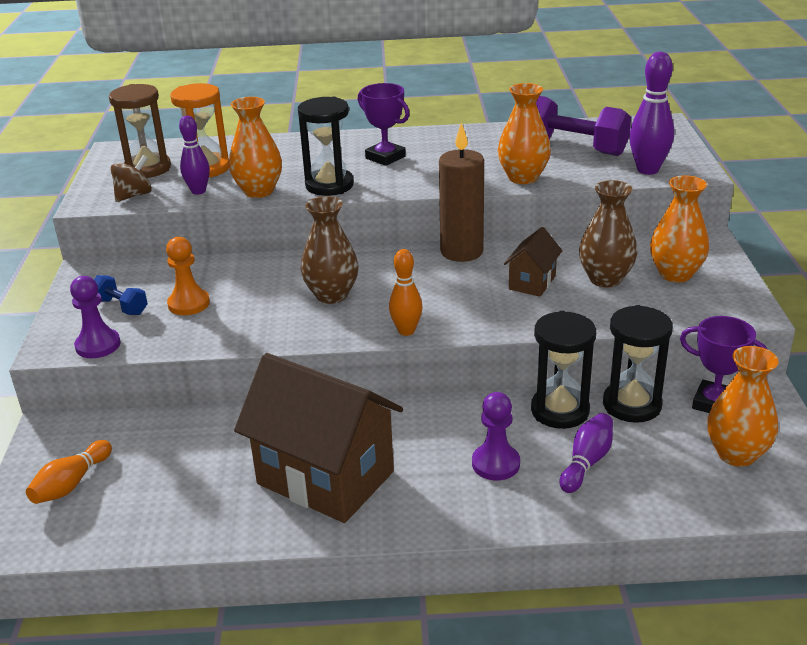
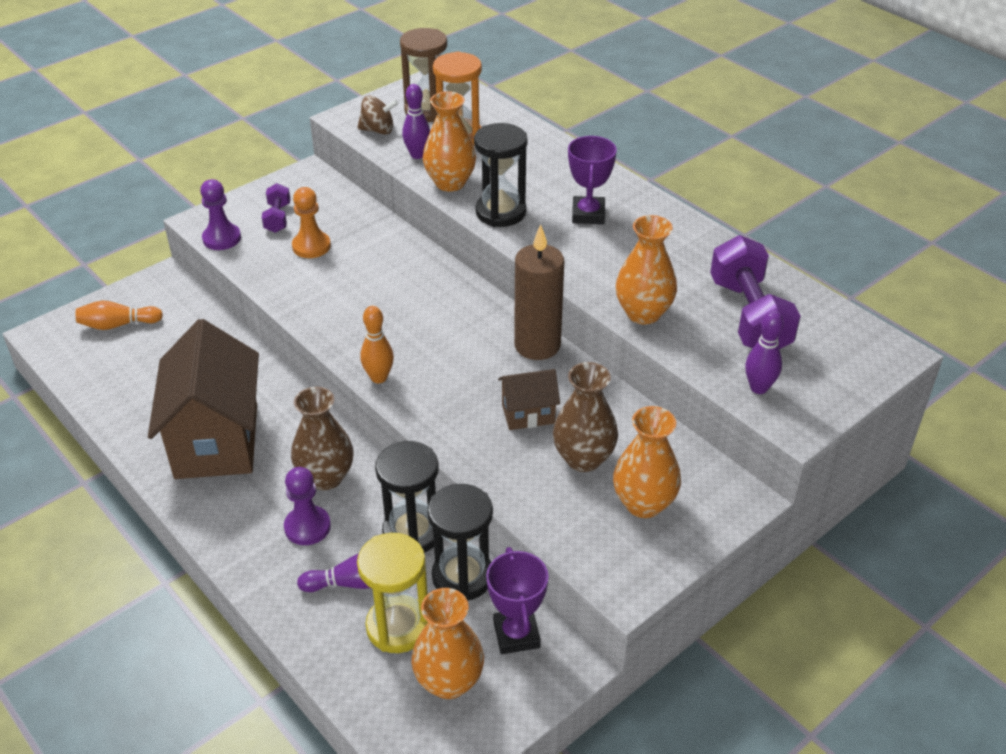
camera: 50 degrees right, 10 degrees up
blue dumbbell [94,275,148,315] -> purple dumbbell [262,183,290,233]
brown vase [301,196,359,304] -> brown vase moved to [291,387,353,490]
purple bowling pin [629,52,674,175] -> purple bowling pin [745,310,784,394], size x0.66
none -> yellow hourglass [357,533,428,653]

